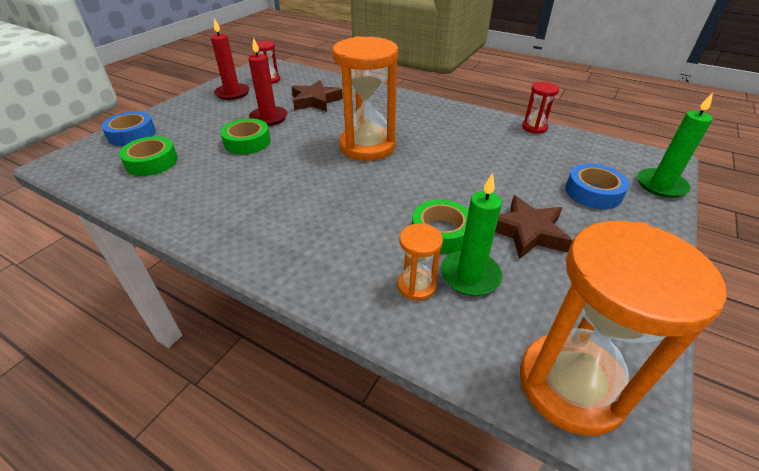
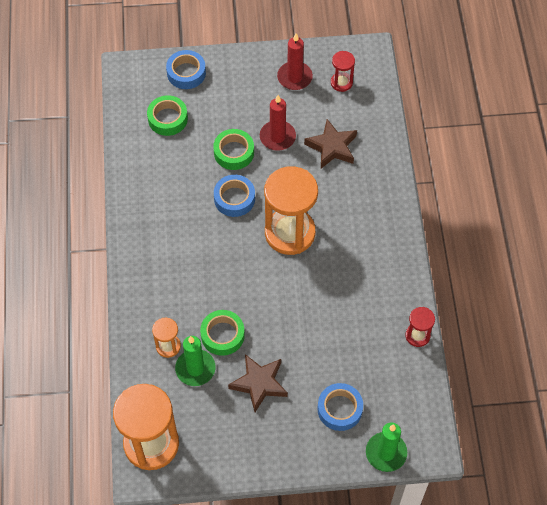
camera: 55 degrees right, 20 degrees up
none -> blue tape [214,175,255,217]

